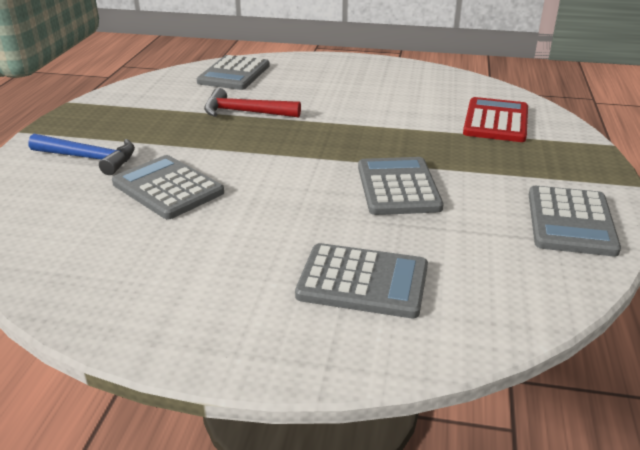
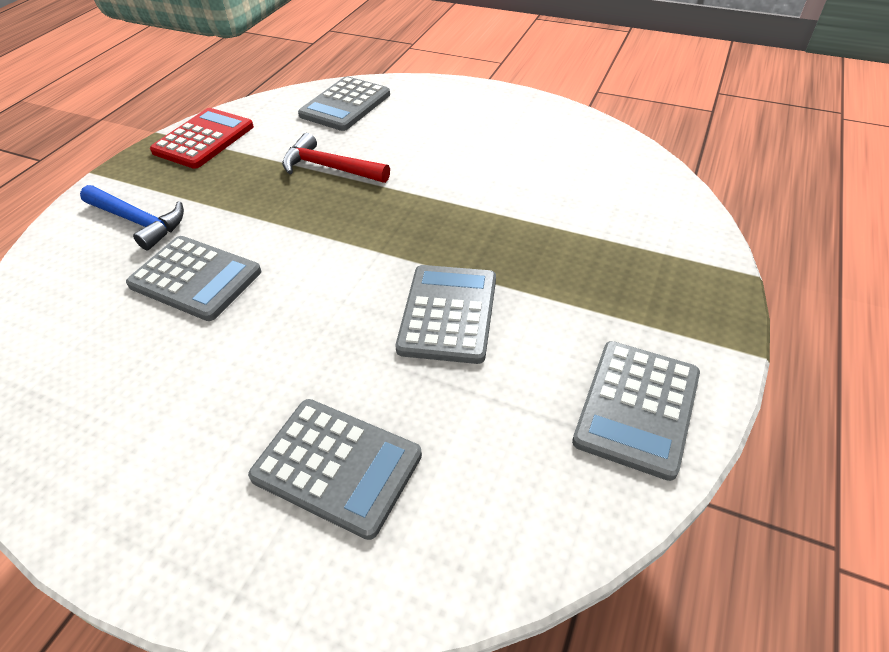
camera: 15 degrees right, 15 degrees up
grey calculator [112,155,224,219] -> grey calculator turned 150 degrees clockwise [126,236,261,321]
red calculator [463,97,528,142] -> red calculator moved to [150,108,254,169]

